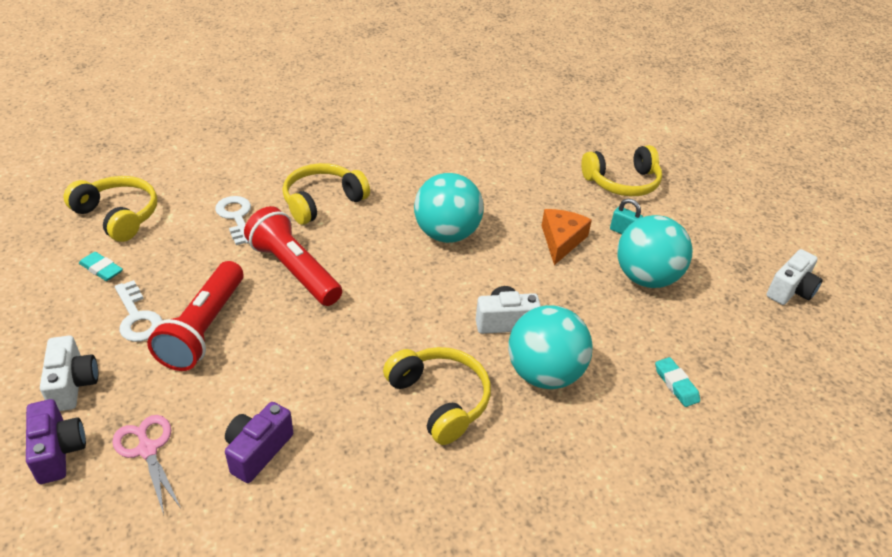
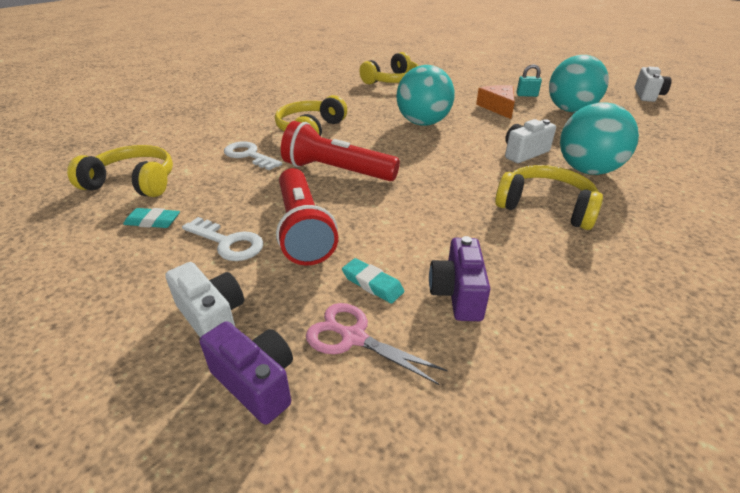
camera: 25 degrees left, 5 degrees down
yellow headphones [581,145,662,196] -> yellow headphones moved to [360,52,418,84]
turquoise eraser [655,357,700,407] -> turquoise eraser moved to [342,258,405,304]

